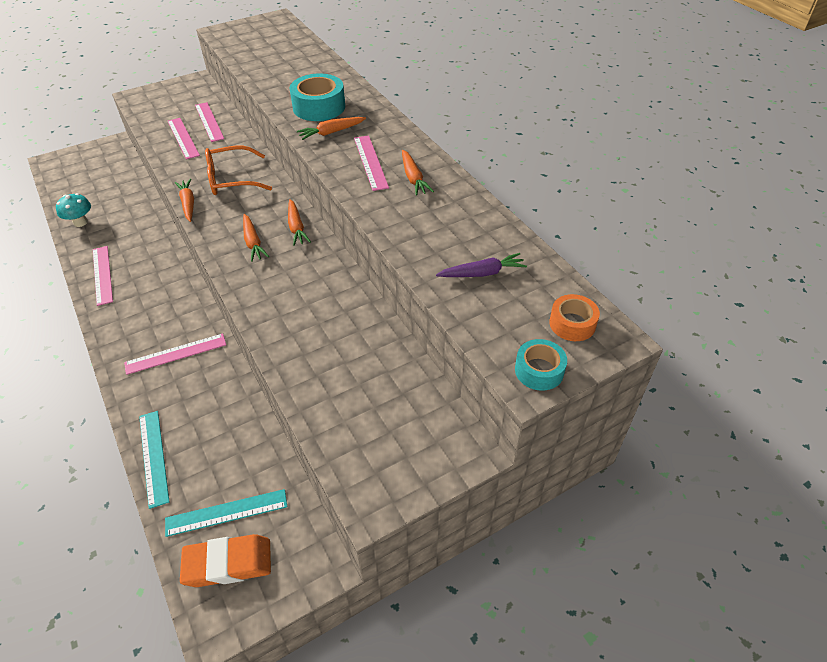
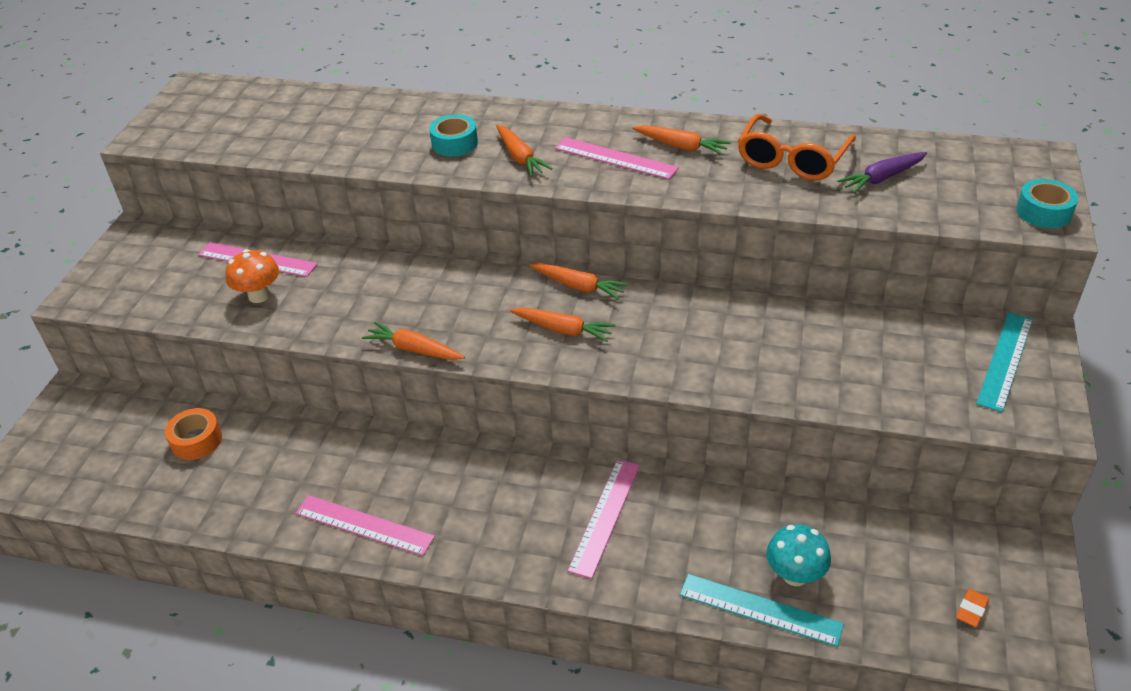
camera: 45 degrees left, 5 degrees down
turquoise mushroom [56,193,91,227] -> turquoise mushroom moved to [766,525,831,586]
turquoise ruler [165,489,287,537] -> turquoise ruler moved to [976,312,1033,412]
pink ruler [168,118,200,159] -> orange mushroom [226,249,279,303]
orange eraser [180,534,271,587] -> orange eraser [956,589,989,627], size x0.42
orange glasses [205,145,272,195] -> orange glasses moved to [738,114,856,181]
turquoise tape [289,73,345,121] -> turquoise tape [429,114,478,156], size x0.60
orange carrot [297,117,366,140] -> orange carrot turned 45 degrees counterclockwise [496,125,553,177]
purple carrot [436,253,527,277] -> purple carrot turned 150 degrees counterclockwise [837,152,927,194]
orange tape [549,294,600,341] -> orange tape moved to [165,408,222,460]

